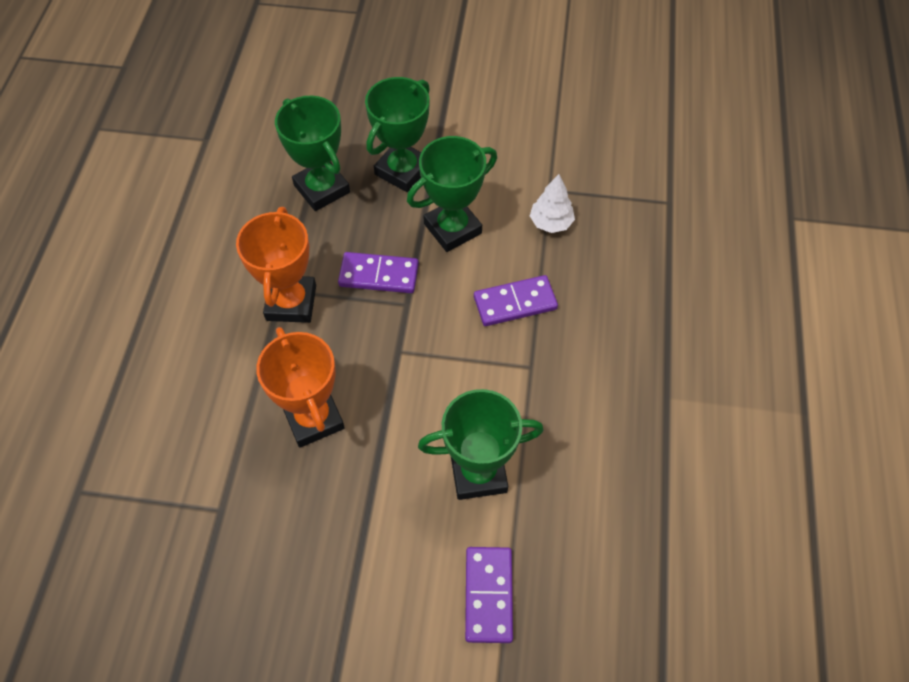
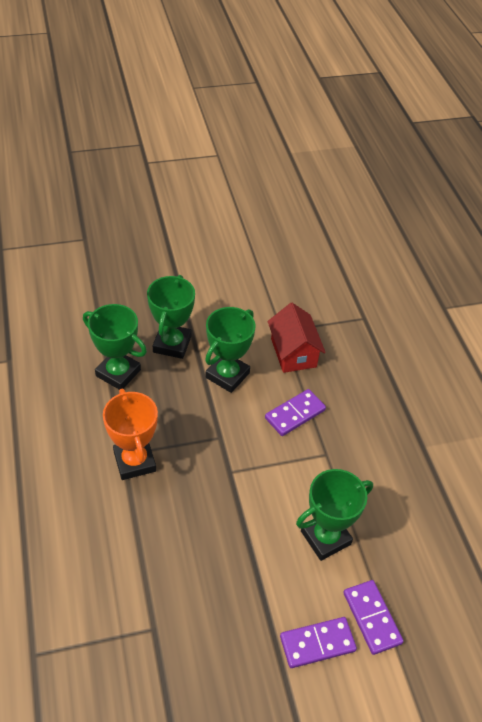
camera: 25 degrees left, 10 degrees down
orange trophy [256,327,345,448] -> none
purple domino [338,252,419,293] -> purple domino moved to [280,617,357,668]
white tree [530,174,575,233] -> red house [268,303,326,373]

